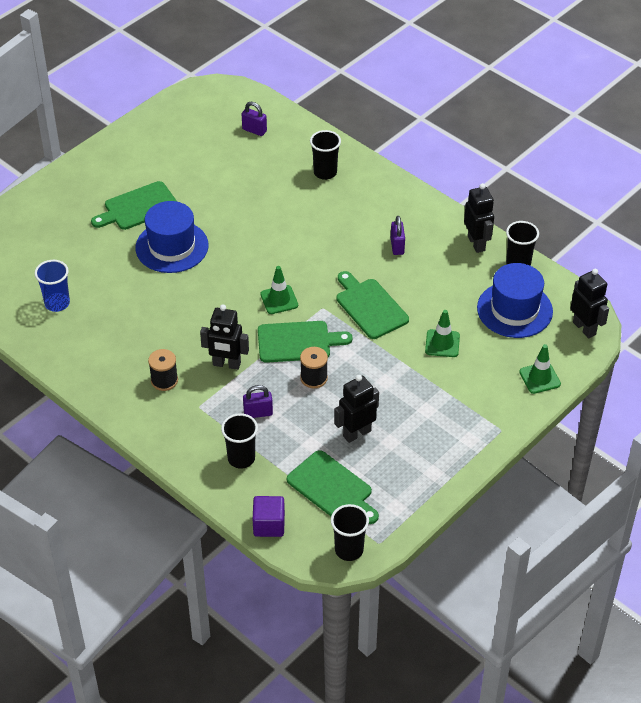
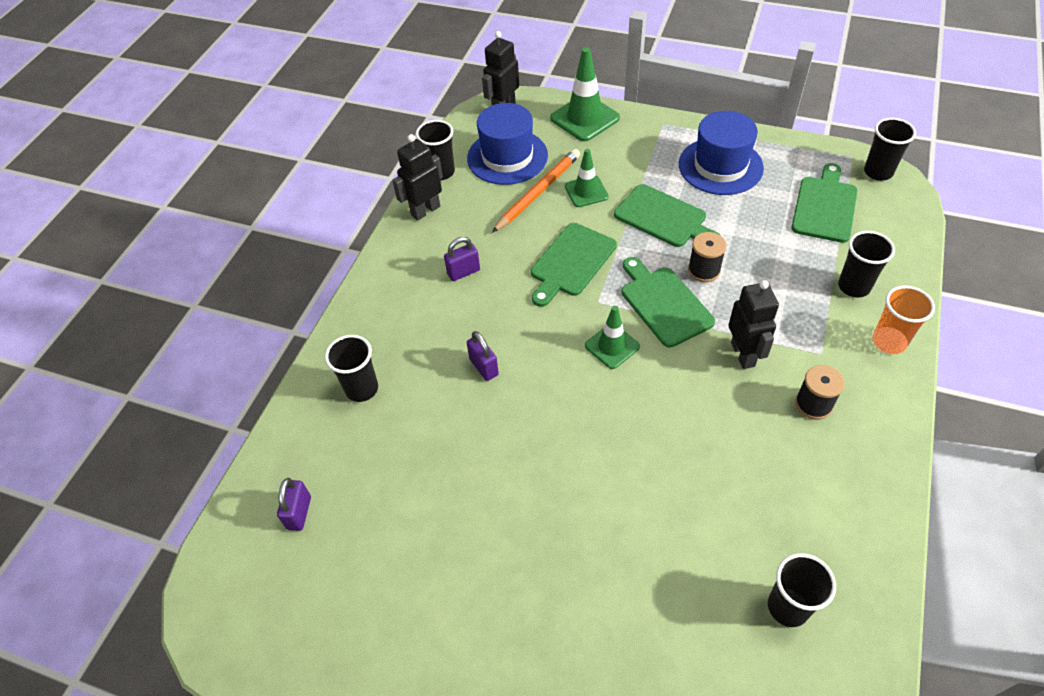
camera: 110 degrees left, 5 degrees up
blue cup [35,260,70,312] -> black cup [768,553,836,627]
green cutting board [91,181,177,230] -> green cutting board moved to [614,184,721,247]
blue hat [135,201,209,273] -> blue hat moved to [679,111,764,195]
purple padlock [243,385,273,418] -> purple padlock moved to [467,331,499,381]
purple cube [253,496,285,537] -> none
black robot [334,375,379,443] -> none
green traffic cone [519,344,561,394] -> green traffic cone [550,47,620,141], size x1.59
none -> orange pencil [492,149,580,233]
none -> orange cup [872,285,935,354]

